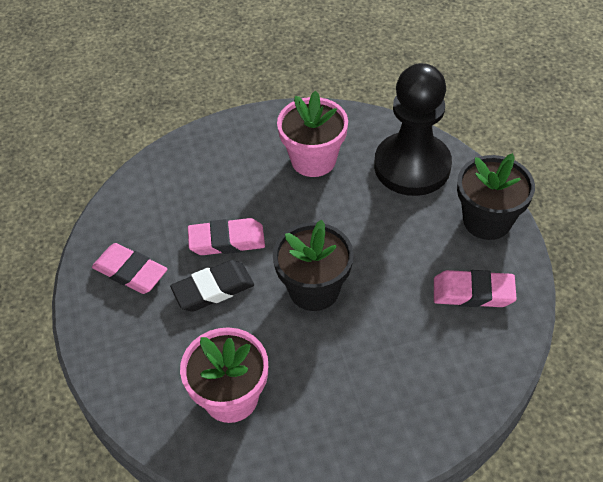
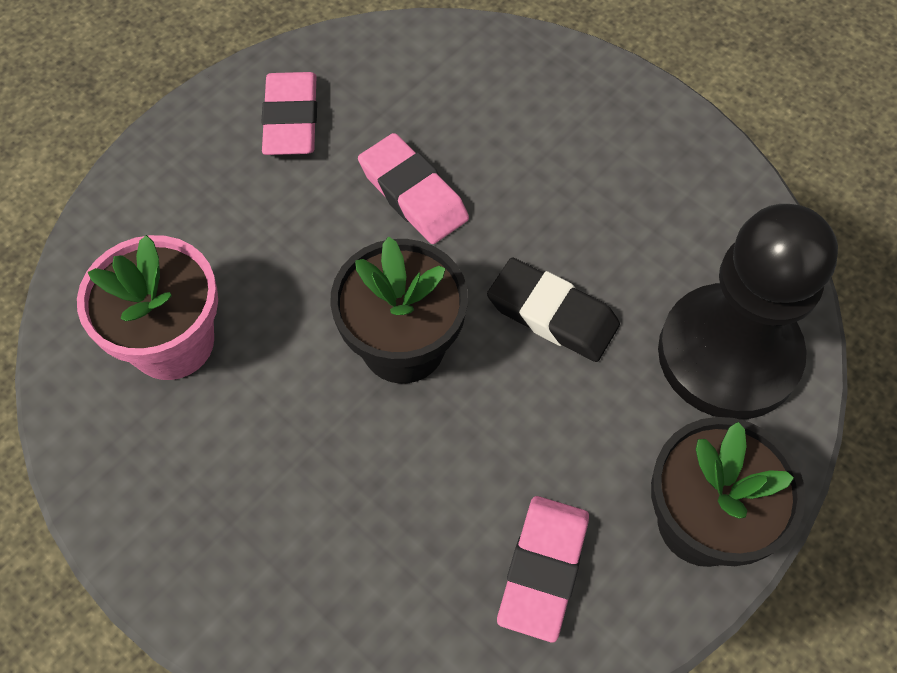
camera: 55 degrees right, 10 degrees up
black eraser [170,260,254,312] -> black eraser moved to [487,258,620,362]
pink flower pot [277,90,348,177] -> none
pink eraser [434,270,517,307] -> pink eraser turned 45 degrees clockwise [497,496,589,643]

